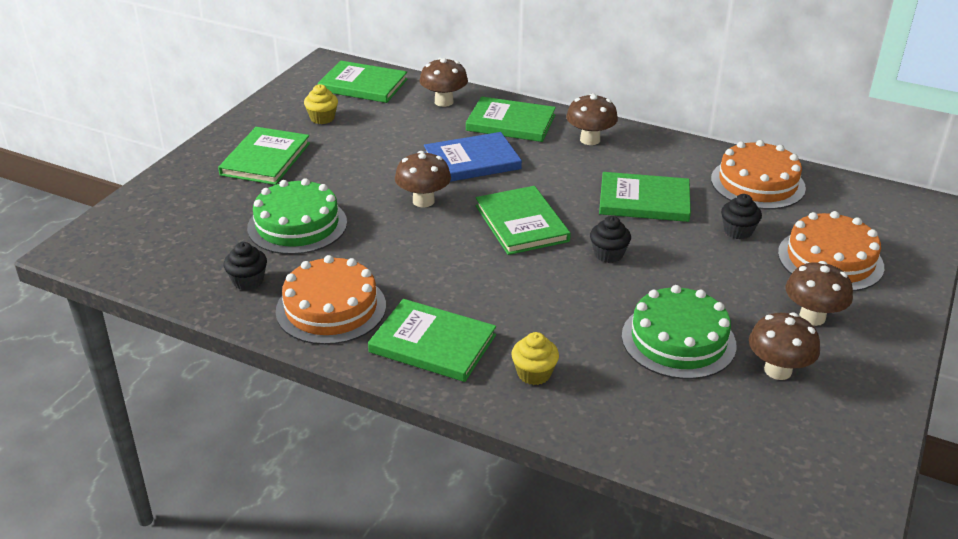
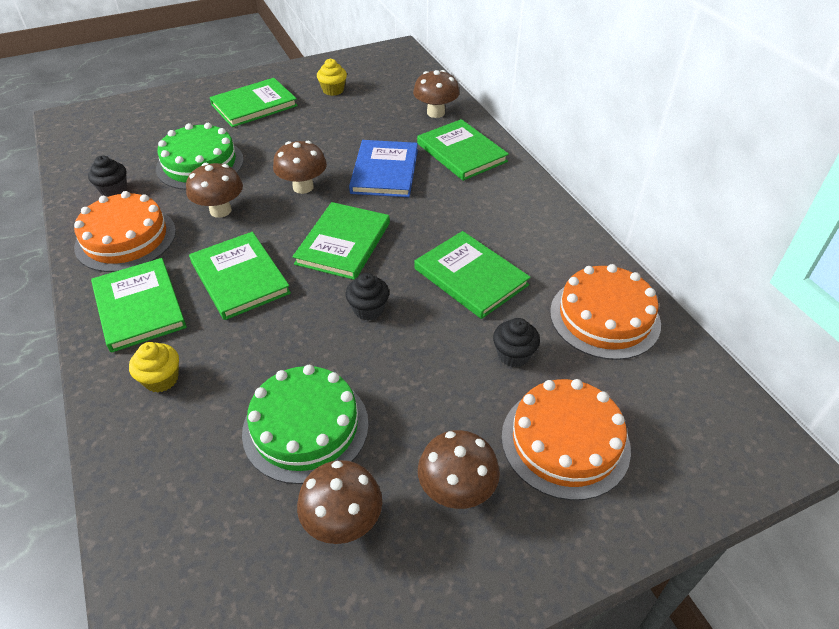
camera: 40 degrees right, 10 degrees up
green book [318,61,407,103] -> green book moved to [189,232,291,320]
blue book [424,132,522,182] -> blue book turned 75 degrees clockwise [349,140,418,197]
brown mushroom [566,93,618,145] -> brown mushroom moved to [186,163,243,218]

